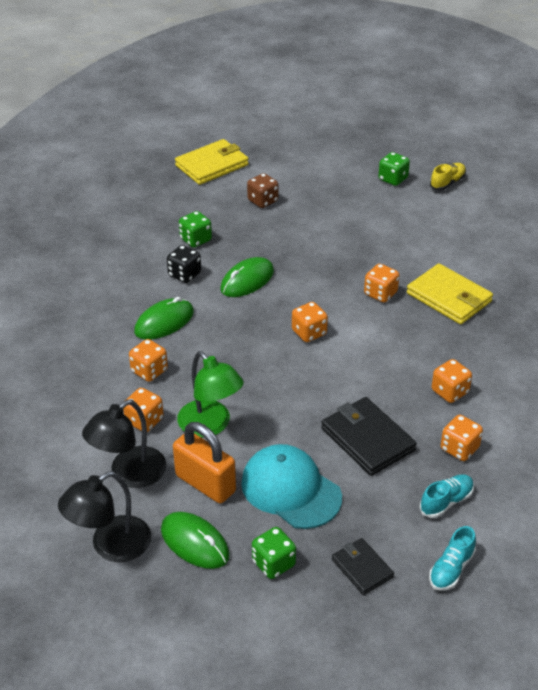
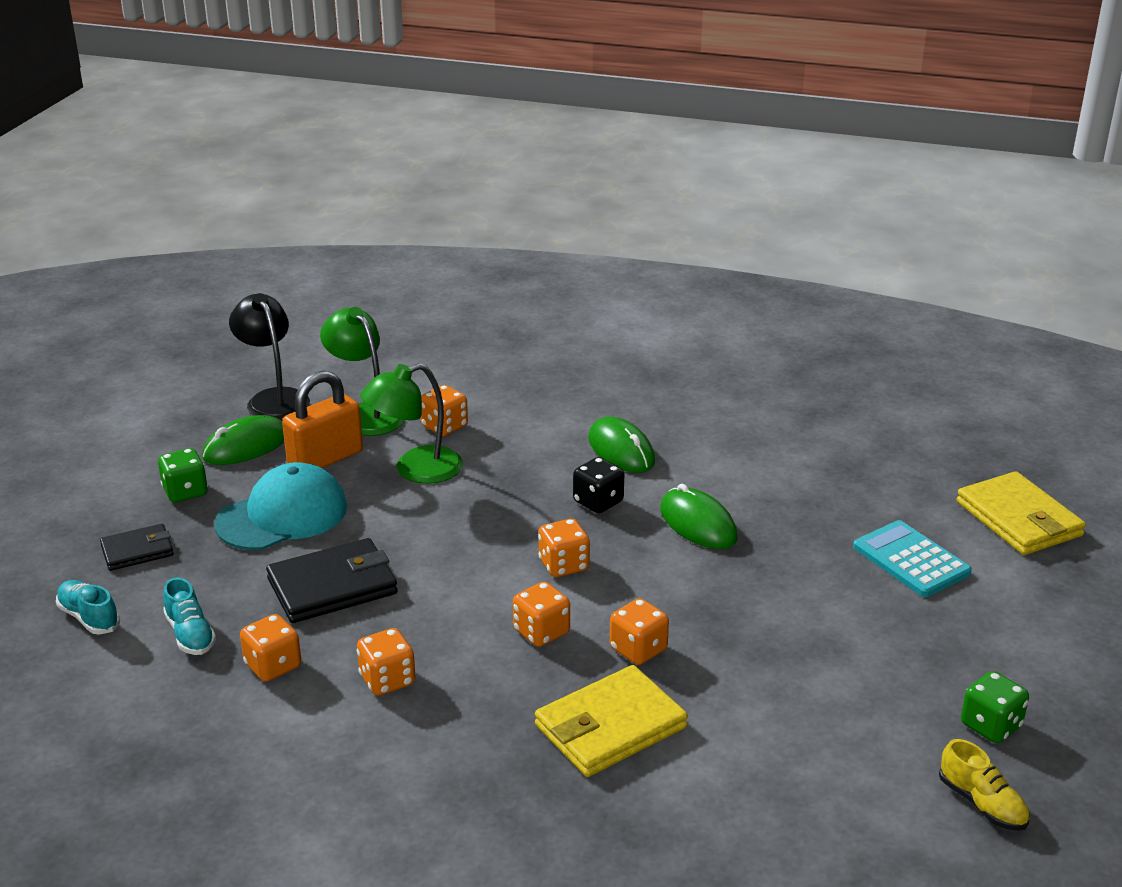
camera: 100 degrees right, 10 degrees down
black lamp [82,399,167,488] -> green lamp [320,307,404,436]
orange dice [129,339,168,382] -> orange dice moved to [513,582,570,647]
black dice [167,245,201,283] -> black dice moved to [573,457,624,513]
green dice [179,211,212,248] -> none
brown dice [247,173,279,208] -> turquoise calculator [853,520,972,597]

